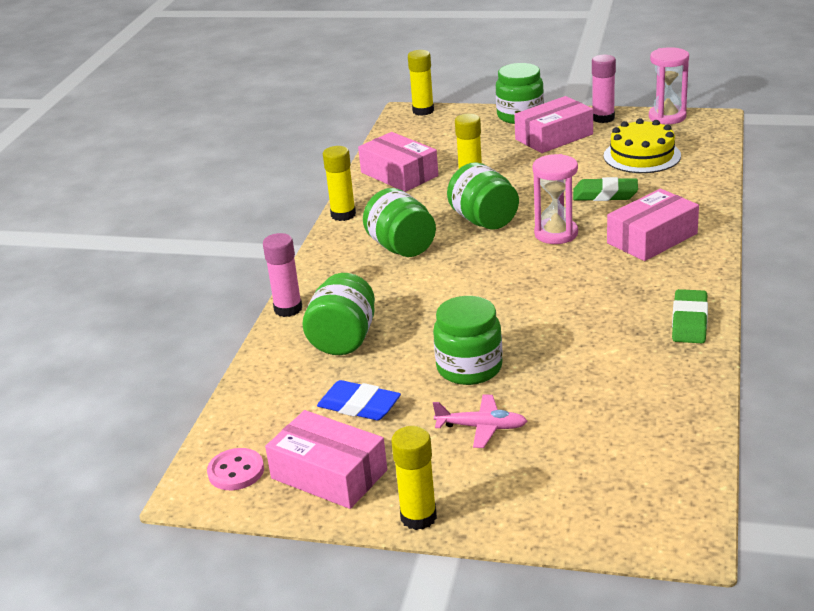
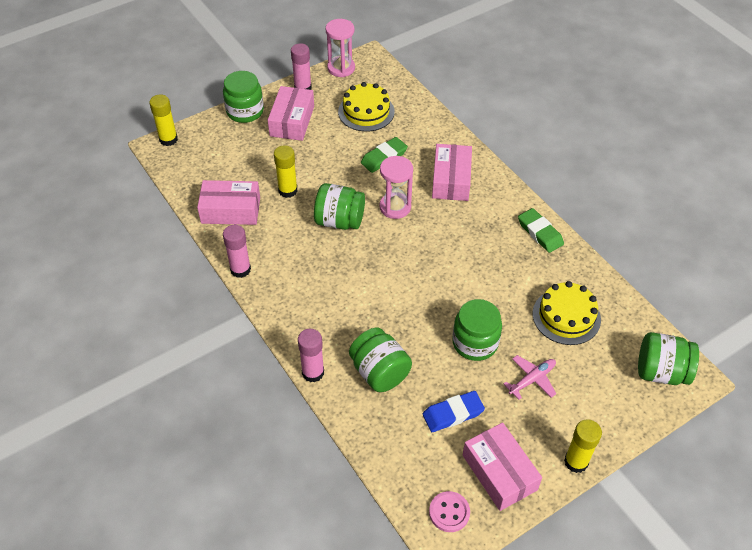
camera: 50 degrees left, 20 degrees up
pink box [265,410,387,509] -> pink box turned 75 degrees clockwise [463,423,542,511]
yellow glue stick [323,146,356,221] -> pink glue stick [223,225,251,278]
green jar [363,188,436,257] -> green jar moved to [638,332,699,385]
none -> yellow cake [533,281,601,345]

